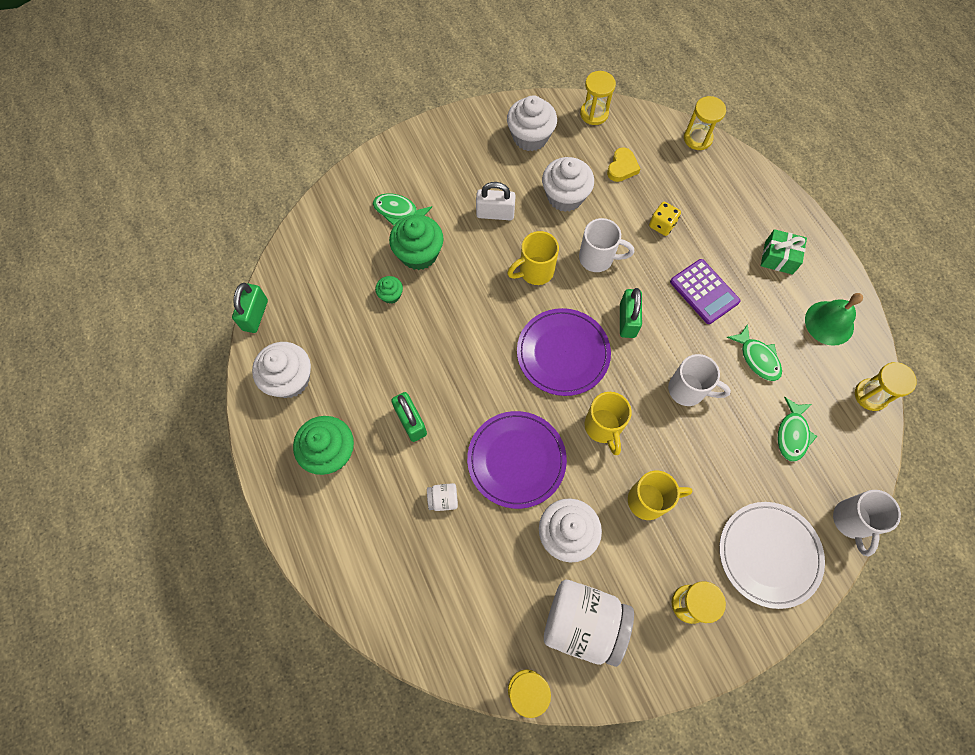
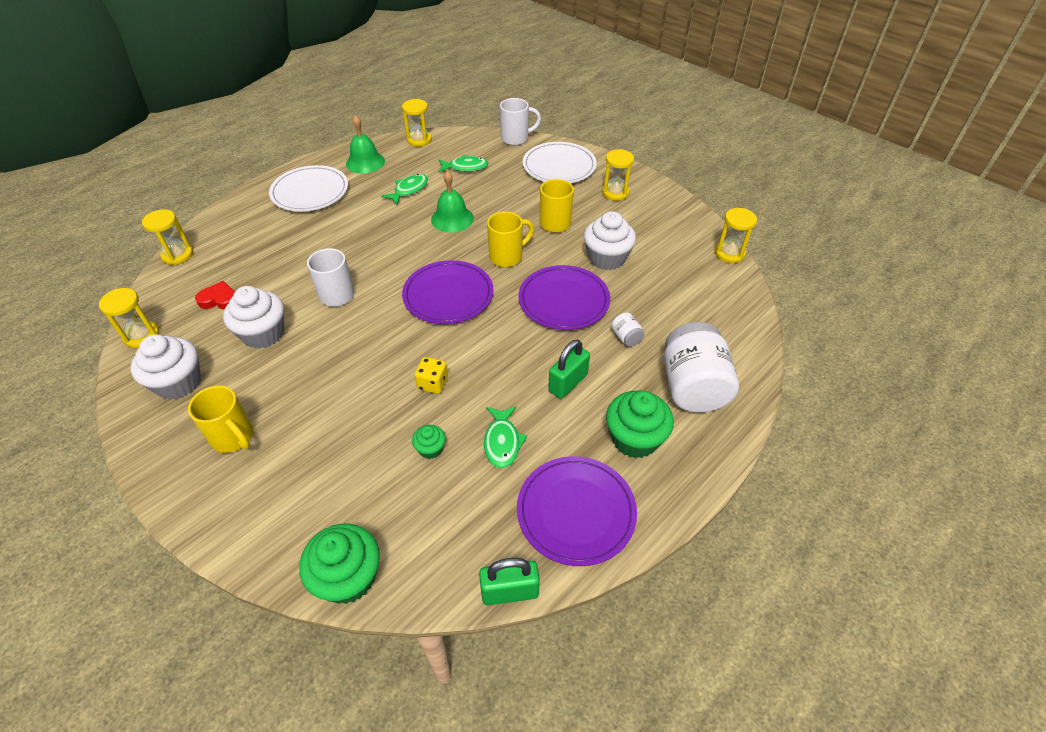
camera: 110 degrees left, 20 degrees down
white cupcake [252,342,311,398] -> purple plate [517,456,637,566]
green fish [373,193,432,226] -> green fish moved to [484,406,527,468]
green cupcake [389,215,444,270] -> green cupcake moved to [299,524,380,604]
white padlock [476,182,516,220] -> none
yellow mug [507,231,559,285] -> yellow mug moved to [188,385,254,453]
white jar [544,580,634,667] -> white jar moved to [664,322,739,413]
yellow heart [607,147,640,182] -> red heart [195,281,235,309]
green padlock [620,288,642,338] -> none
yellow dice [649,202,681,236] -> yellow dice moved to [414,357,448,394]
white mug [668,354,731,406] -> green bell [431,170,474,233]
purple calculator [670,259,740,324] -> none
green gift [761,229,807,275] -> white plate [269,165,348,212]

